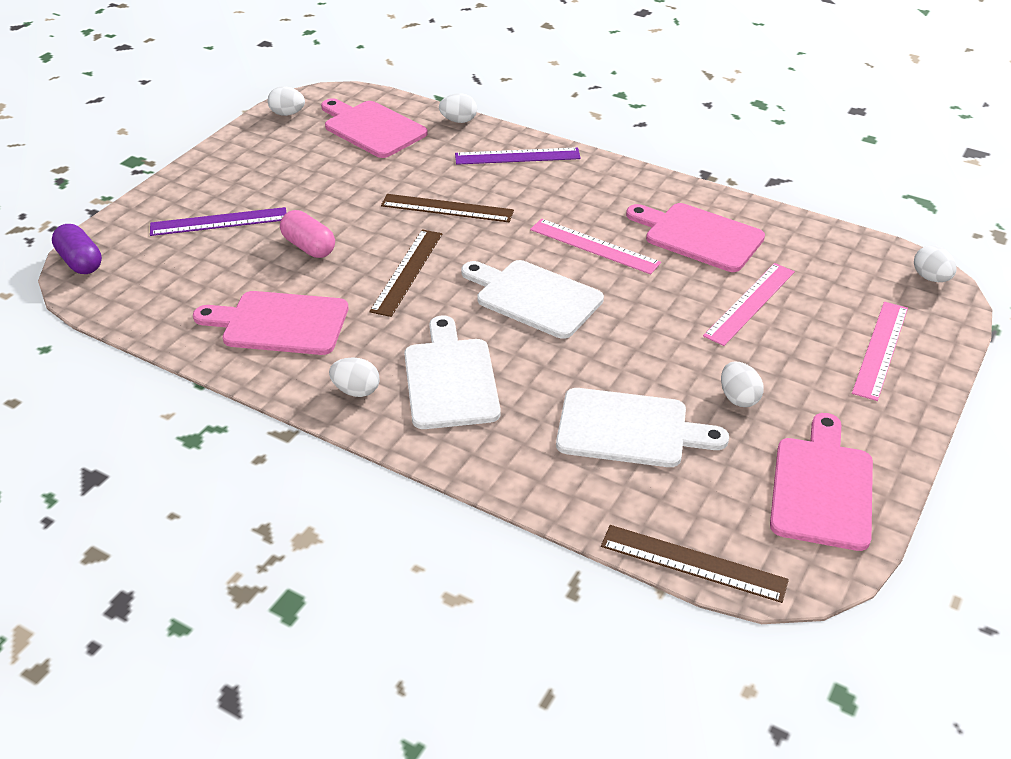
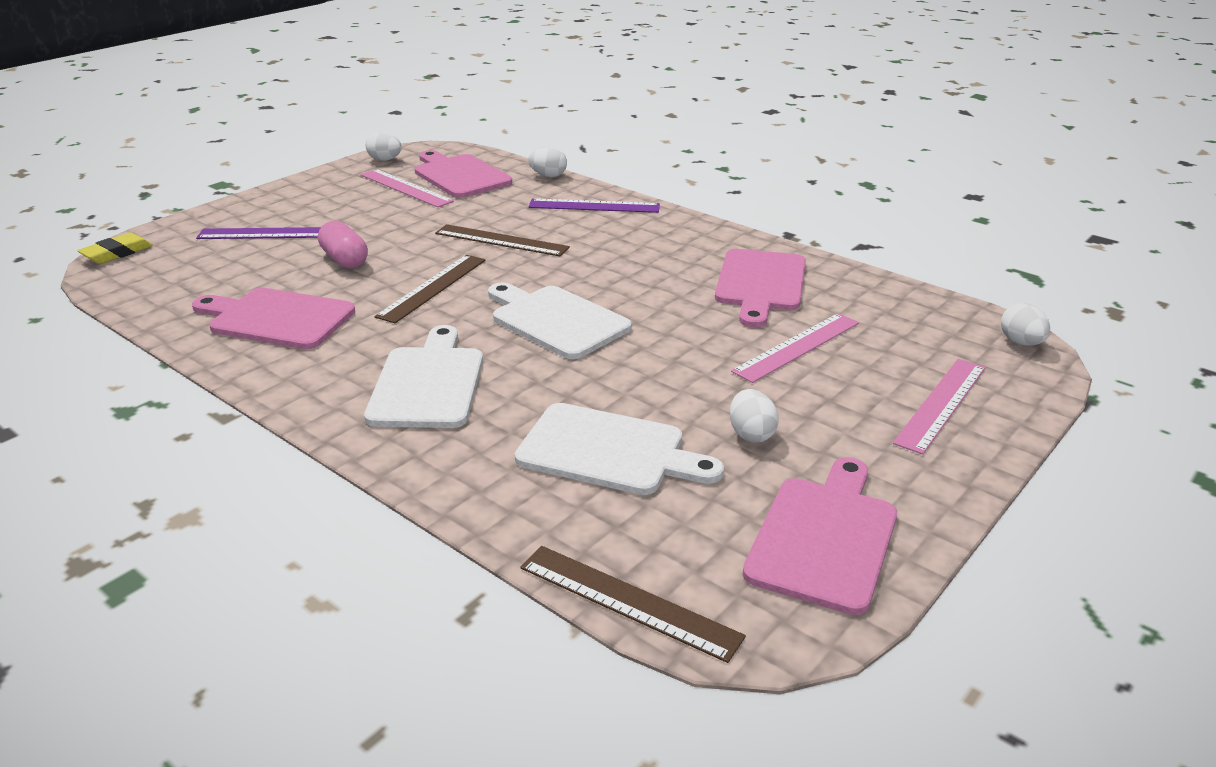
camera: 10 degrees right, 10 degrees down
purple capsule [52,224,102,274] -> yellow eraser [78,233,153,264]
white egg [329,358,380,397] -> none
pink ruler [530,219,661,274] -> pink ruler moved to [360,169,454,207]
pink cutting board [626,203,765,272] -> pink cutting board turned 120 degrees counterclockwise [715,249,806,328]

